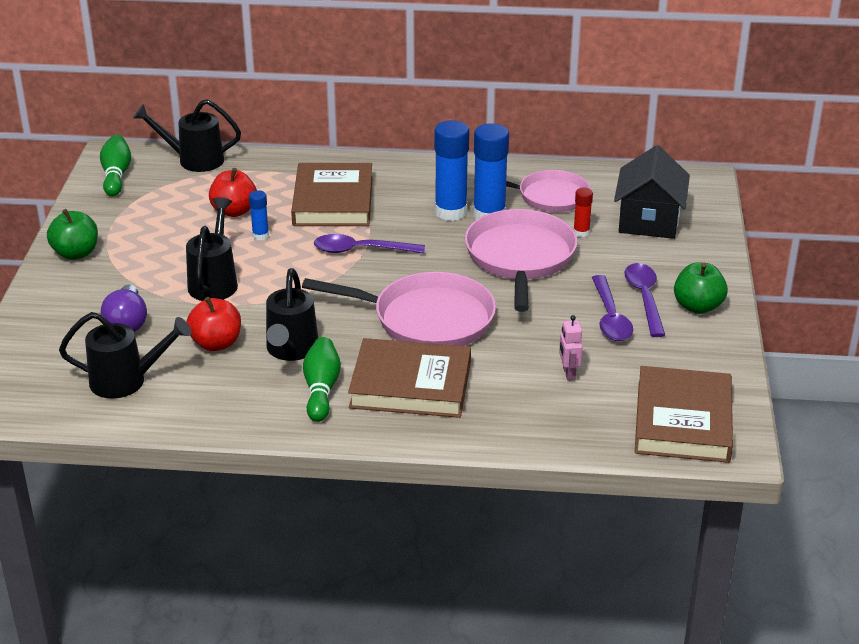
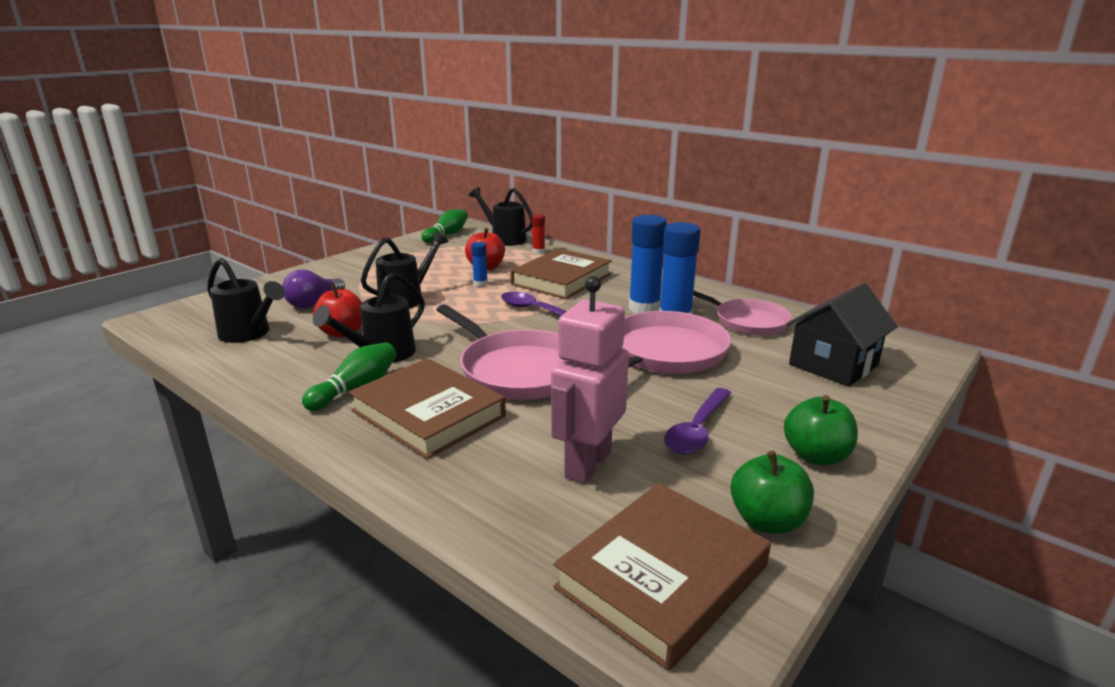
camera: 35 degrees right, 10 degrees down
green apple [47,209,98,260] -> green apple moved to [730,451,814,534]
pink robot [559,315,583,381] -> pink robot [551,276,629,484], size x2.22
red glue stick [573,188,593,237] -> red glue stick moved to [532,214,545,254]
purple spoon [624,263,665,337] -> none

